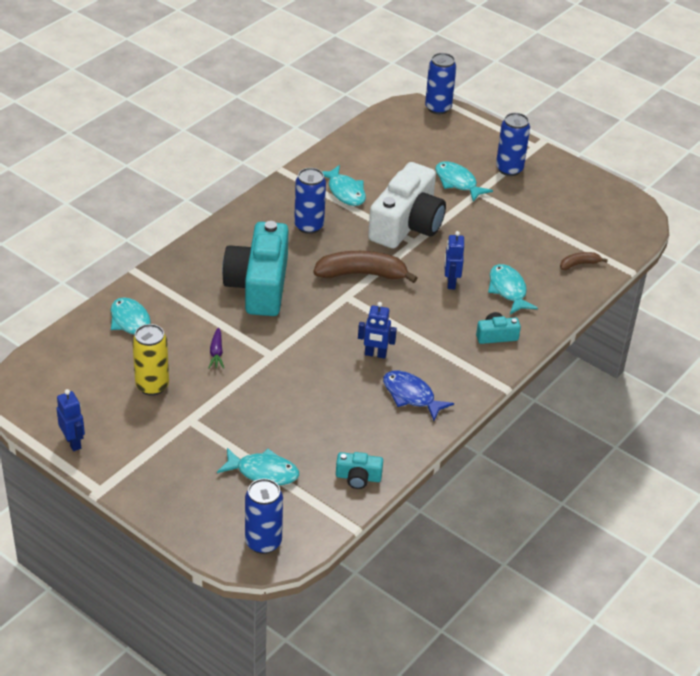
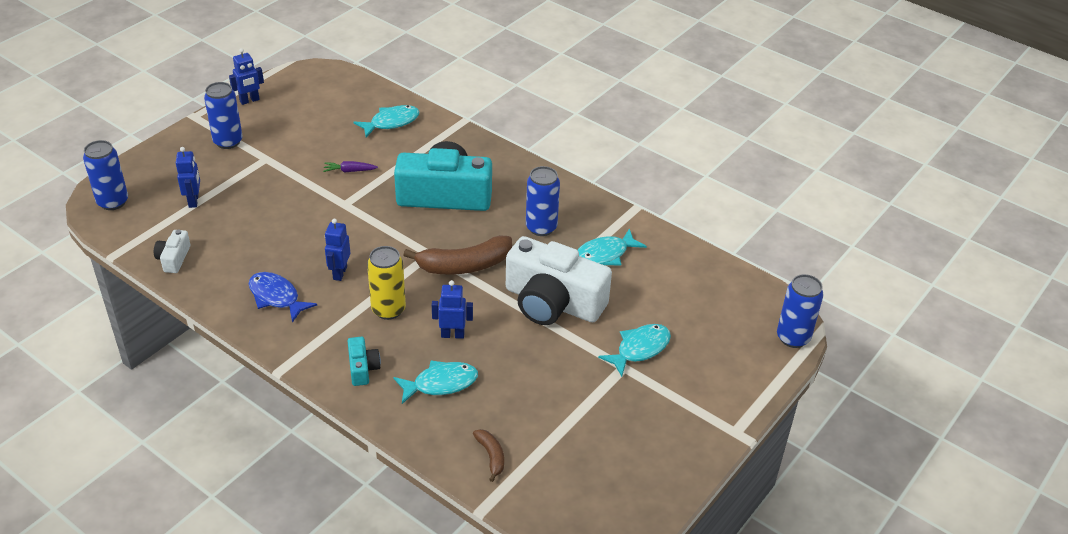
camera: 90 degrees right, 0 degrees up
yellow can [132,324,169,396] -> yellow can moved to [367,246,406,320]
turquoise fish [217,448,299,485] -> blue robot [176,147,200,208]
brown banana [313,251,417,283] -> brown banana turned 75 degrees clockwise [404,235,512,275]
turquoise camera [336,452,383,489] -> white camera [154,229,190,273]
blue fish [383,370,454,421] -> blue fish turned 90 degrees counterclockwise [248,272,317,323]
blue can [496,113,530,176] -> blue can moved to [204,82,243,149]

